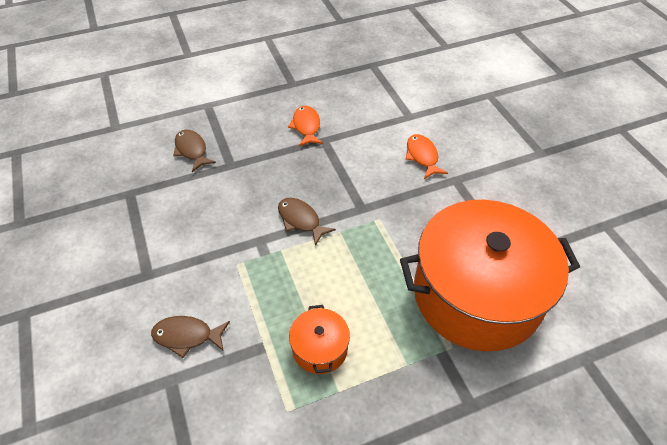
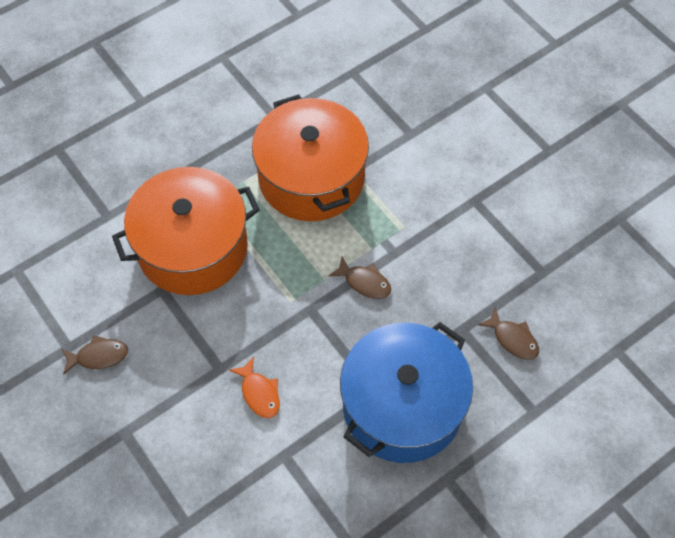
camera: 165 degrees right, 10 degrees up
brown fish [151,316,230,358] -> brown fish moved to [62,335,128,375]
orange fish [288,106,323,146] -> blue pot [340,322,473,463]
orange pot [289,305,350,374] -> orange pot [252,94,369,221], size x2.45

